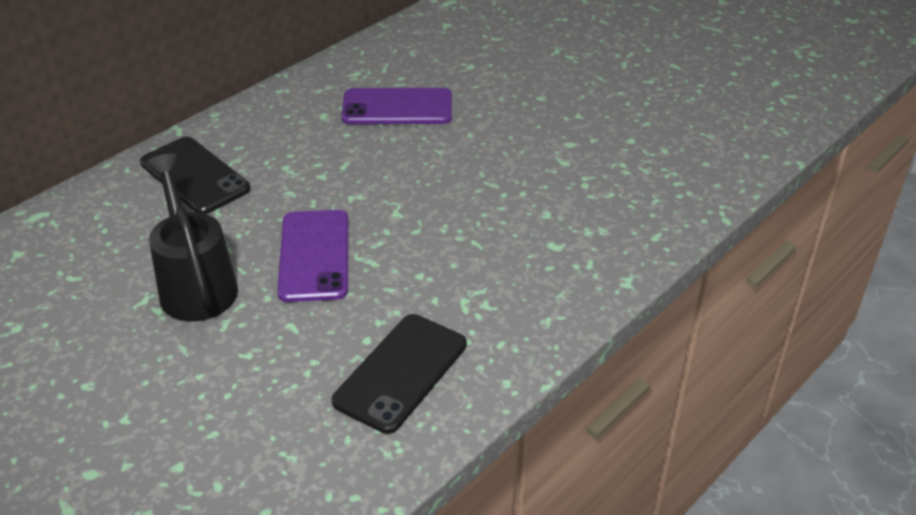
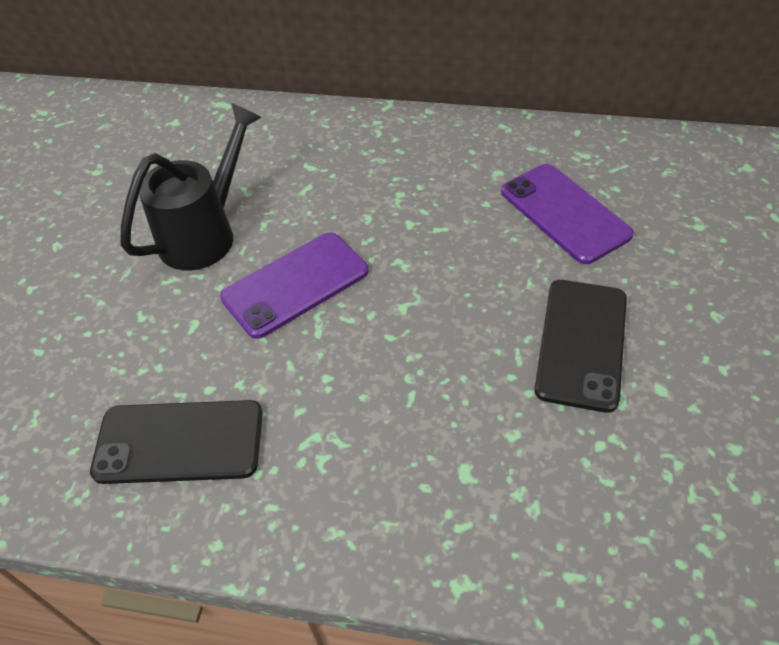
camera: 60 degrees right, 10 degrees up
black phone [140,137,251,214] -> black phone moved to [534,280,627,413]

